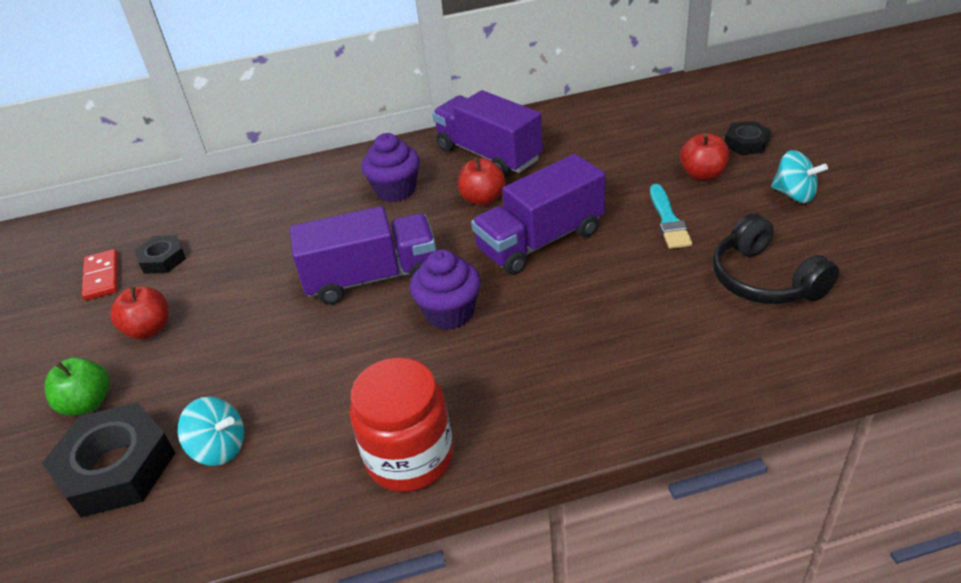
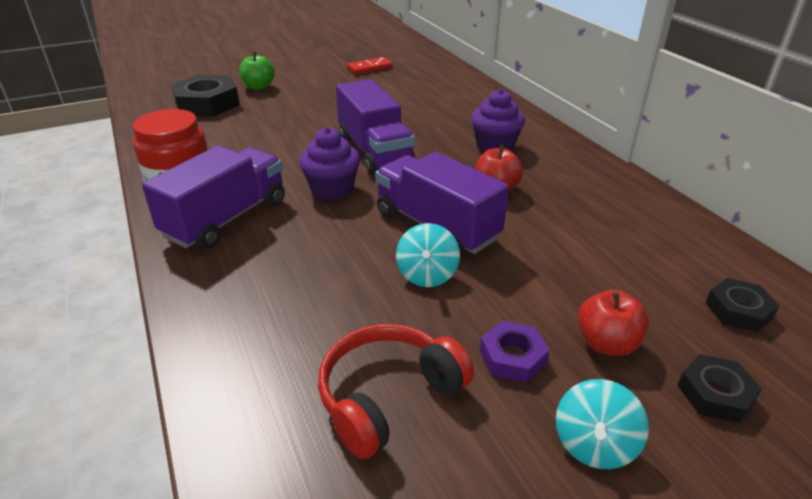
camera: 75 degrees right, 5 degrees down
red apple [110,286,168,339] -> none
black nut [135,235,186,274] -> black nut moved to [705,278,779,332]
turquoise spinning top [178,397,244,466] -> turquoise spinning top moved to [396,223,460,287]
purple truck [432,90,543,177] -> purple truck moved to [142,146,285,249]
turquoise brush [650,184,692,249] -> none
black headphones [712,213,839,304] -> red headphones [318,324,474,459]
none -> purple nut [480,321,550,383]

